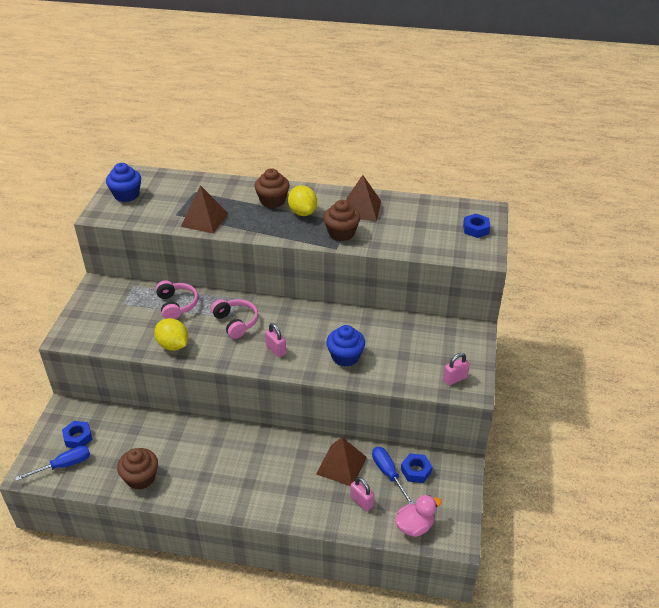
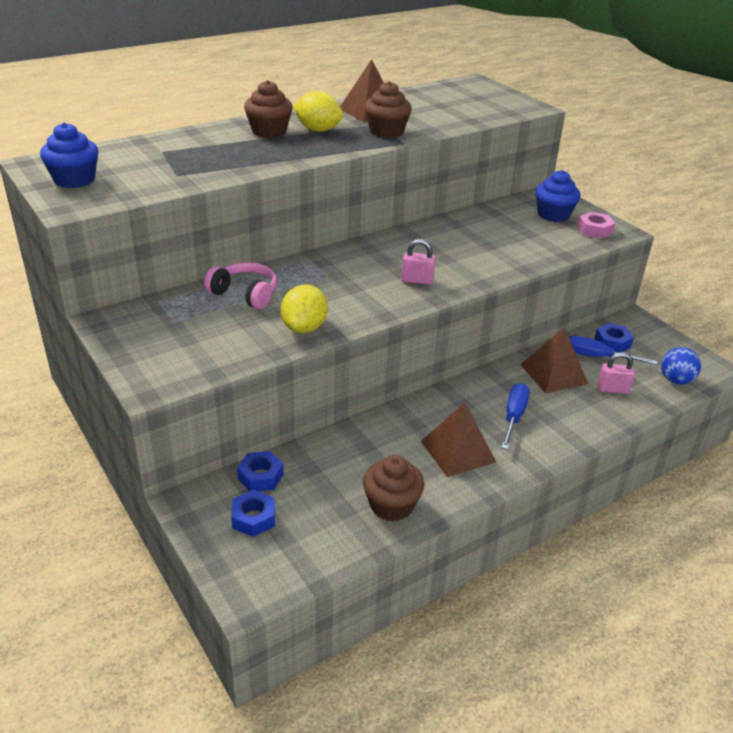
camera: 45 degrees left, 5 degrees down
blue screwdriver [15,445,90,481] -> blue screwdriver moved to [501,383,530,450]
yellow lemon [154,318,188,351] -> yellow lemon turned 75 degrees counterclockwise [281,285,328,333]
brown pyramid [181,185,229,234] -> brown pyramid moved to [421,403,496,477]
pink headphones [211,299,258,339] -> none
blue cupcake [326,325,365,367] -> blue cupcake moved to [535,170,581,222]
pink duck [395,495,442,537] -> blue ball [661,347,701,385]
pink padlock [443,353,470,385] -> pink nut [577,212,615,239]
blue nut [463,214,490,238] -> blue nut moved to [237,451,284,491]

